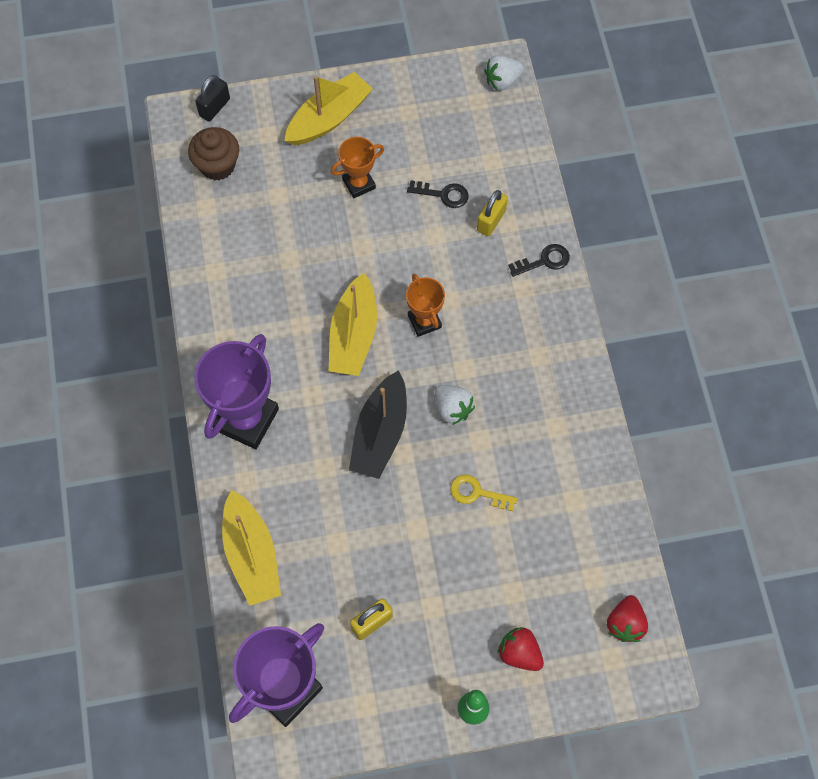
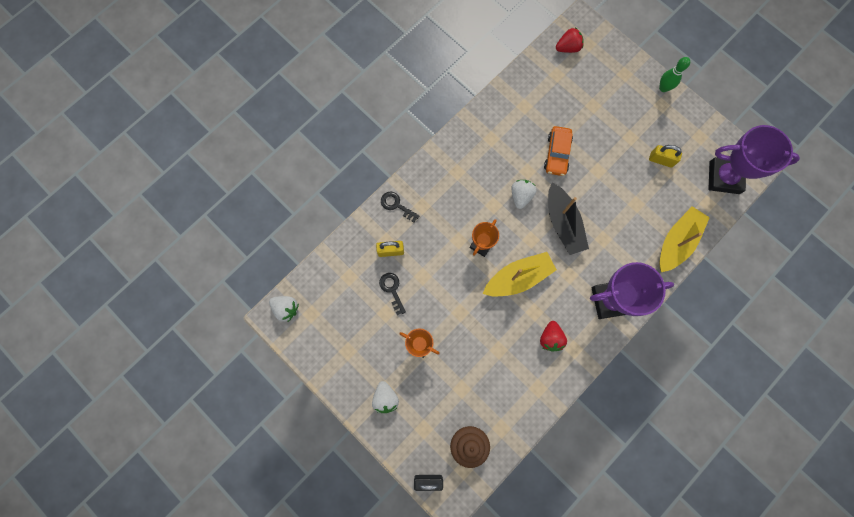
camera: 125 degrees left, 10 degrees up
yellow boat [285,72,373,145] -> white strawberry [372,381,399,413]
black boat [349,370,407,479] -> black boat turned 90 degrees clockwise [548,183,589,255]
yellow key [450,474,517,511] -> orange car [544,126,573,176]
red strawberry [497,627,544,671] -> red strawberry moved to [540,321,567,352]

